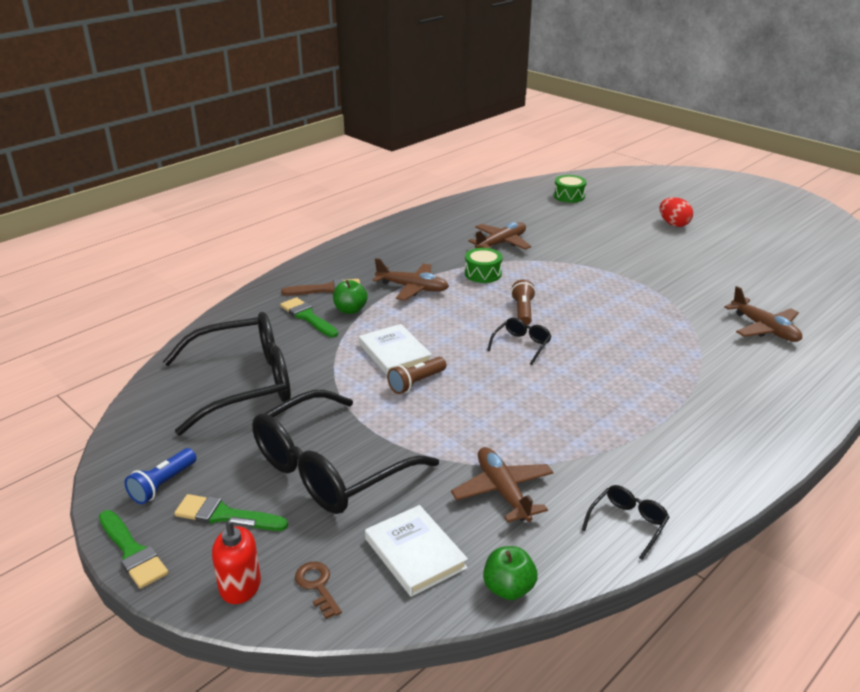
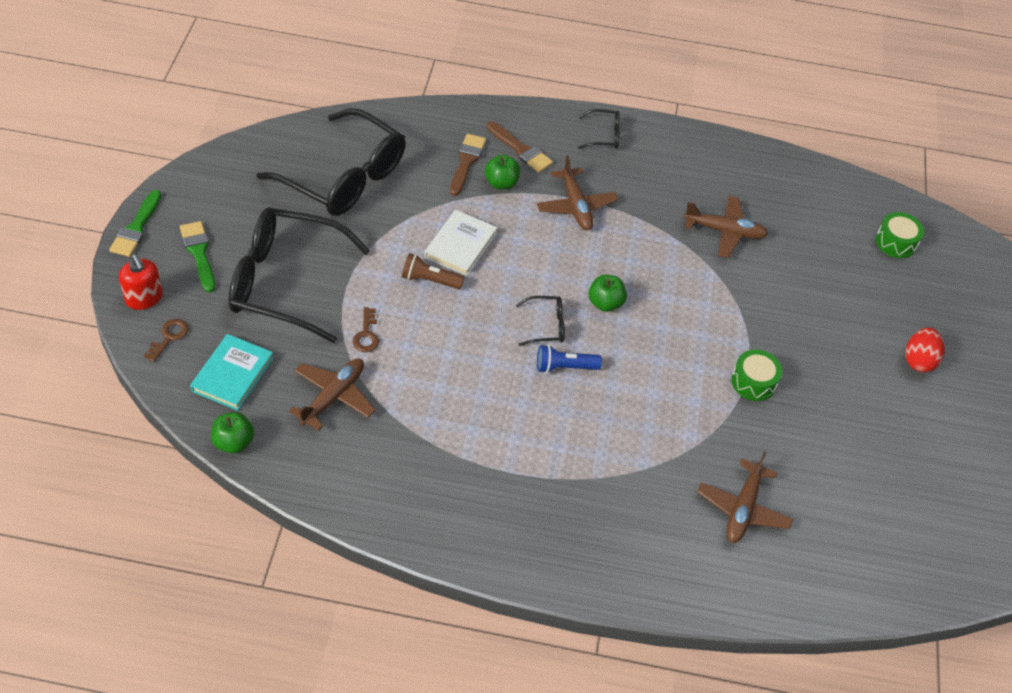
camera: 50 degrees right, 20 degrees up
blue flashlight [125,448,196,504] -> blue flashlight moved to [537,345,602,373]
green brush [280,297,338,337] -> brown brush [450,134,486,196]
white book [365,505,468,597] -> turquoise book [190,334,274,411]
green drum [465,248,503,283] -> green drum moved to [731,349,782,401]
brown flashlight [511,279,536,326] -> green apple [588,275,627,312]
black glasses [582,485,670,560] -> black glasses moved to [578,109,620,149]
none -> brown key [353,307,379,352]

